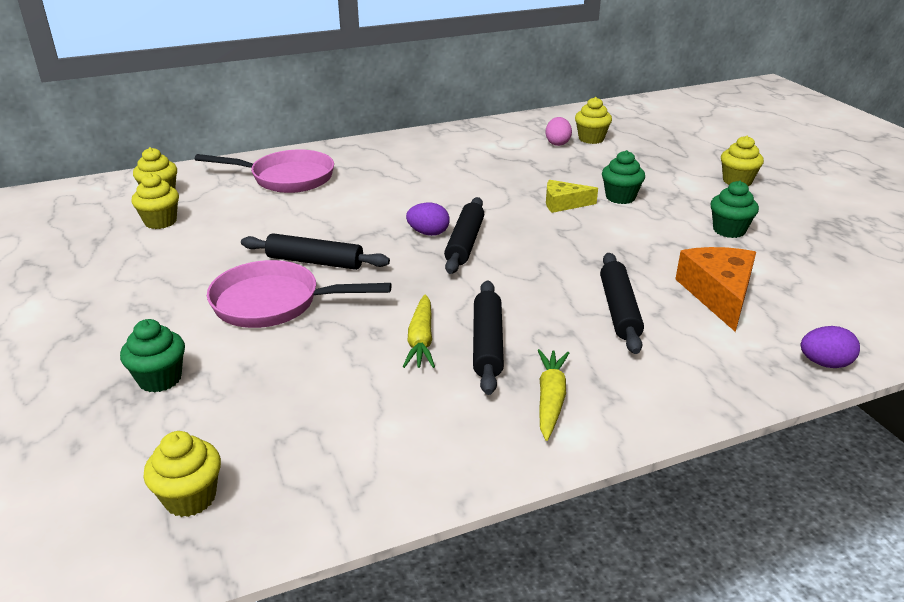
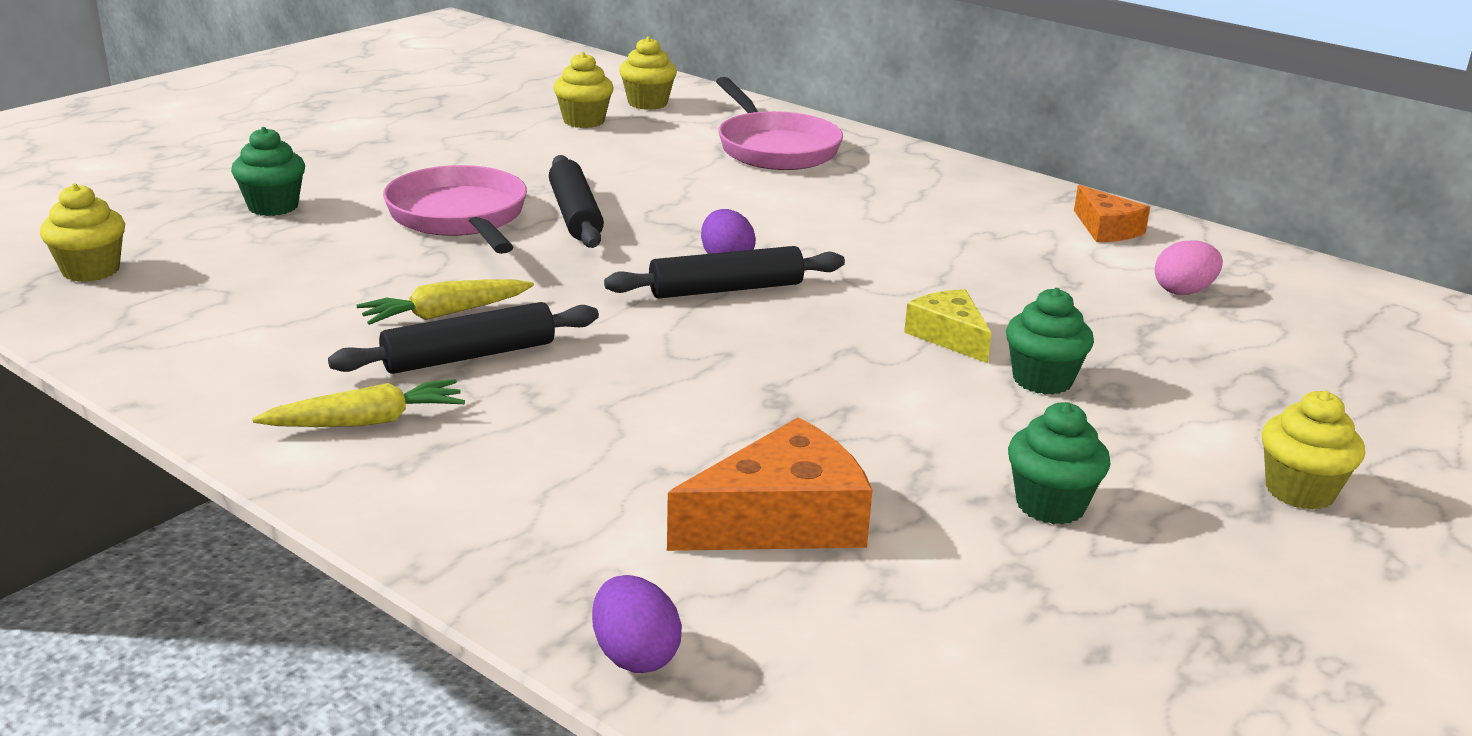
camera: 60 degrees right, 5 degrees down
yellow cupcake [575,97,612,144] -> none
black rolling pin [600,253,644,354] -> none
none -> orange cheese [1074,185,1150,242]

